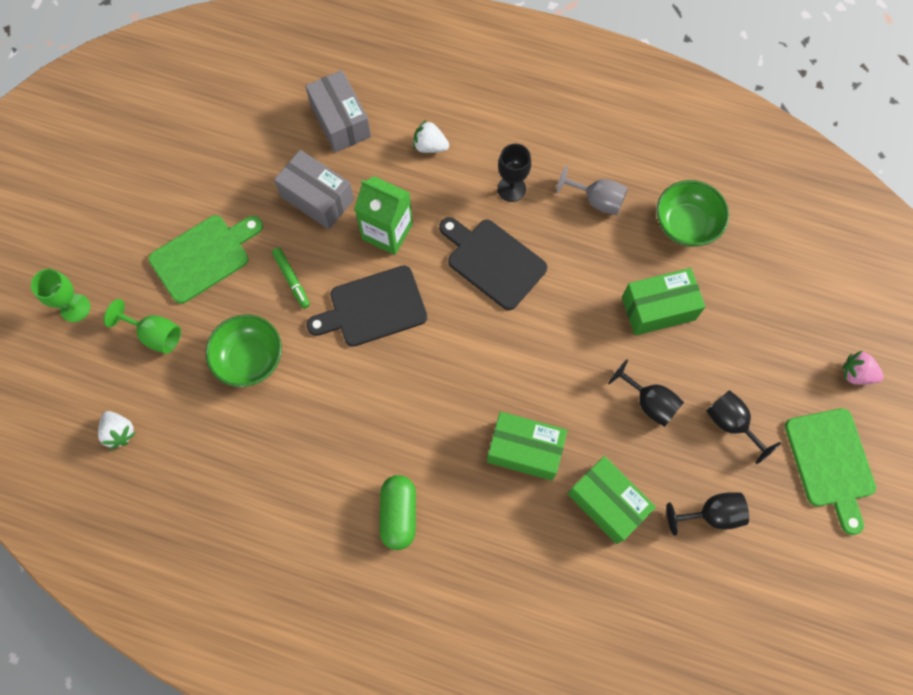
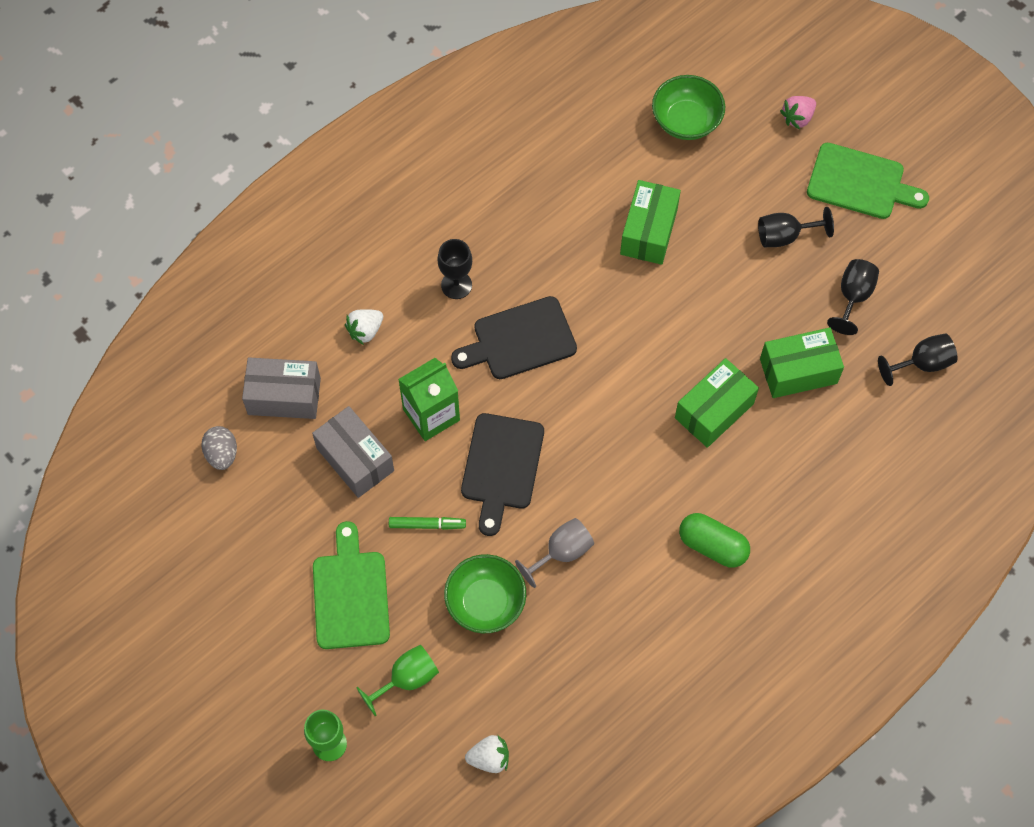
camera: 60 degrees left, 5 degrees down
grey box [274,150,354,229] -> grey box turned 75 degrees clockwise [312,406,394,498]
grey goblet [556,166,628,215] -> grey goblet moved to [515,518,594,588]
black goblet [608,359,684,427] -> black goblet moved to [878,333,957,386]
green bowl [656,180,729,247] -> green bowl moved to [652,75,725,140]
none -> grey egg [201,426,237,470]

